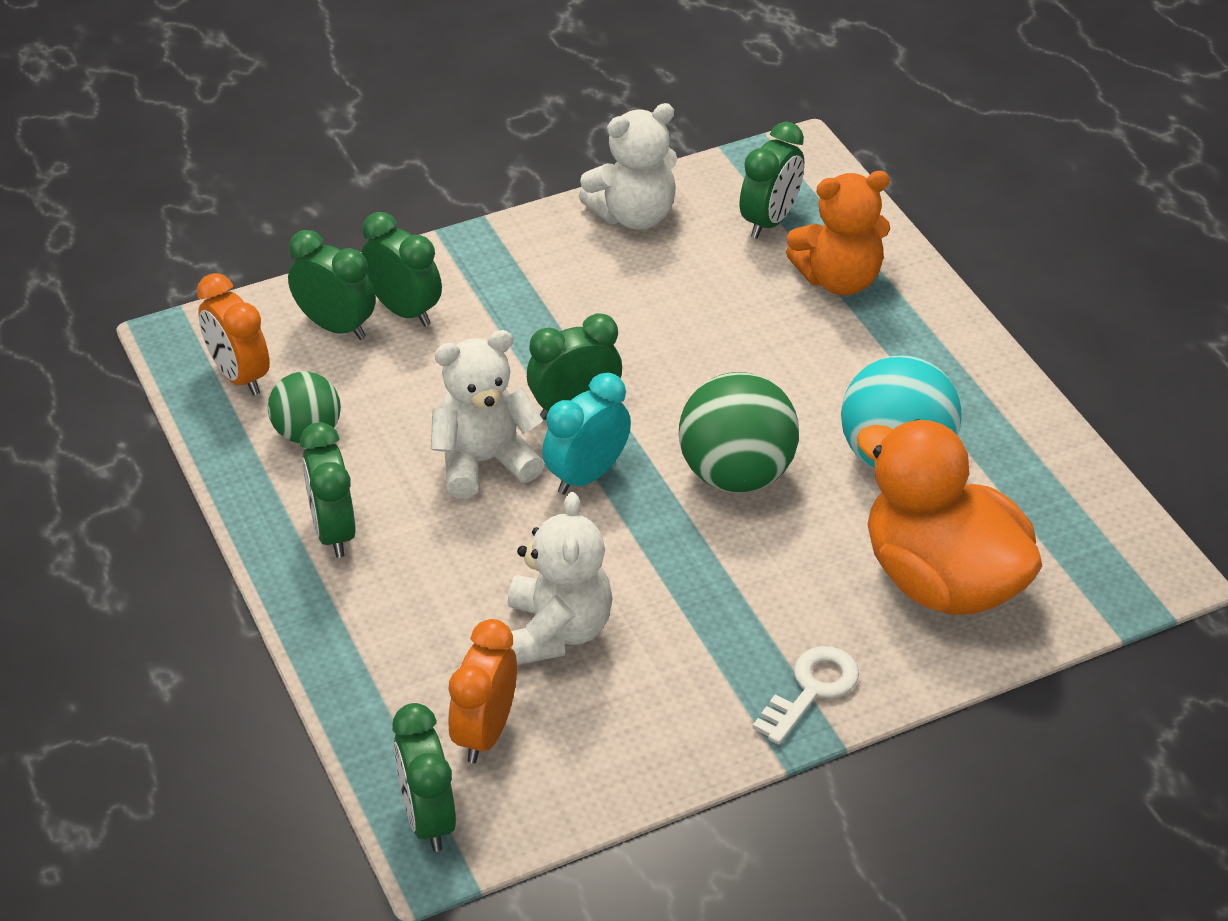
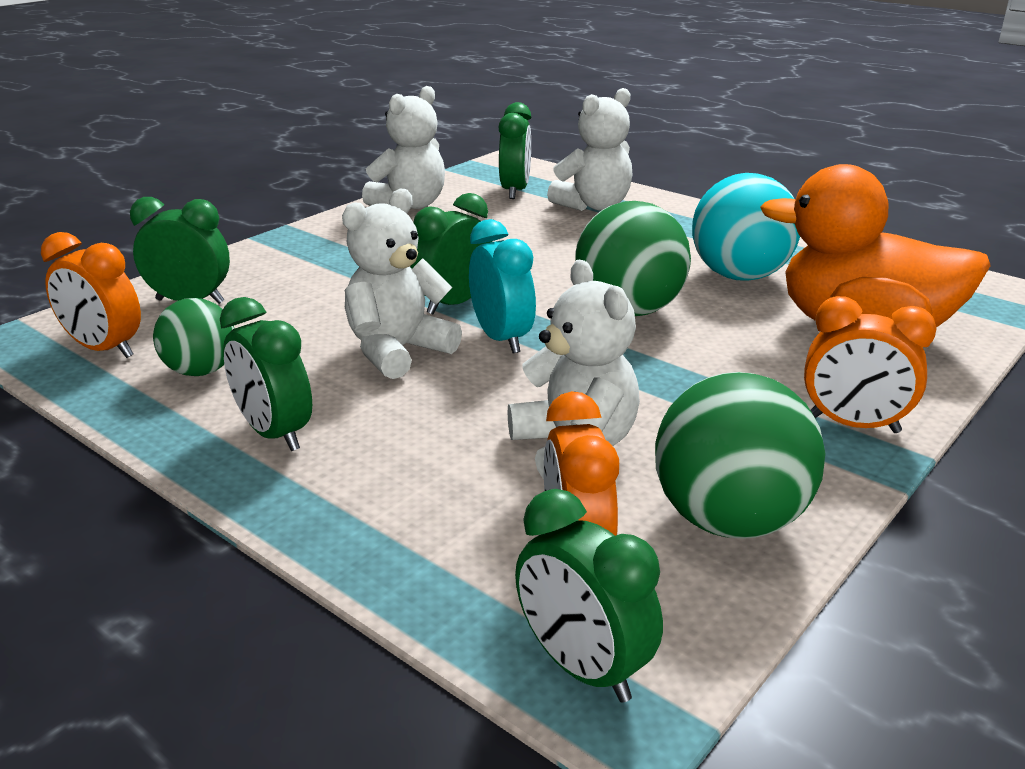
camera: 25 degrees left, 15 degrees down
green clock [361,212,442,326] -> none
turquoise clock [542,373,631,494] -> turquoise clock turned 135 degrees clockwise [469,219,536,353]
white key [753,646,859,745] -> orange clock [804,296,937,433]
orange teddy bear [786,171,890,295] -> white teddy bear [547,88,633,211]
none -> green ball [655,372,825,539]

